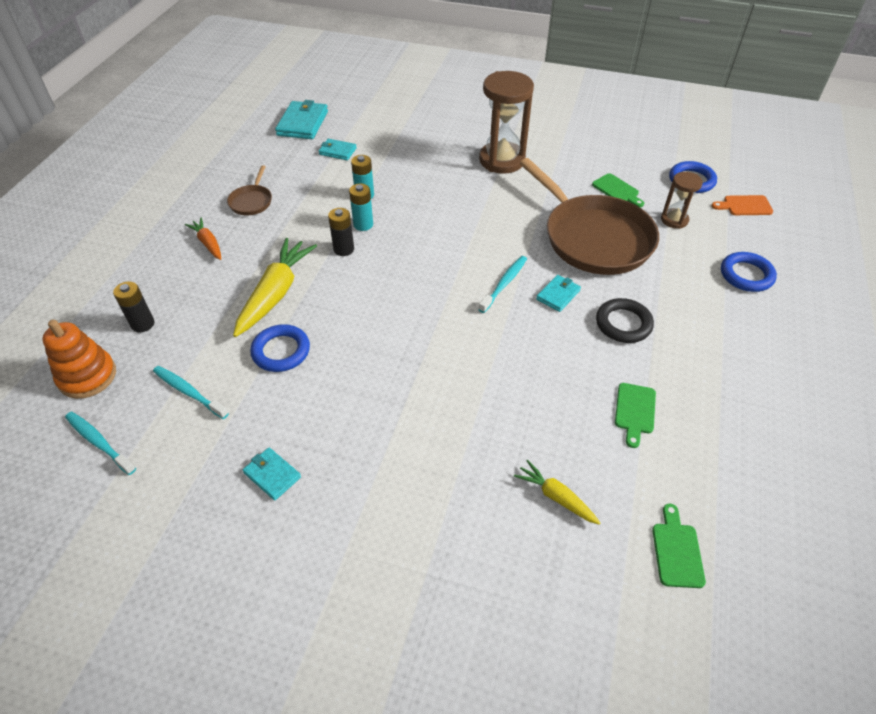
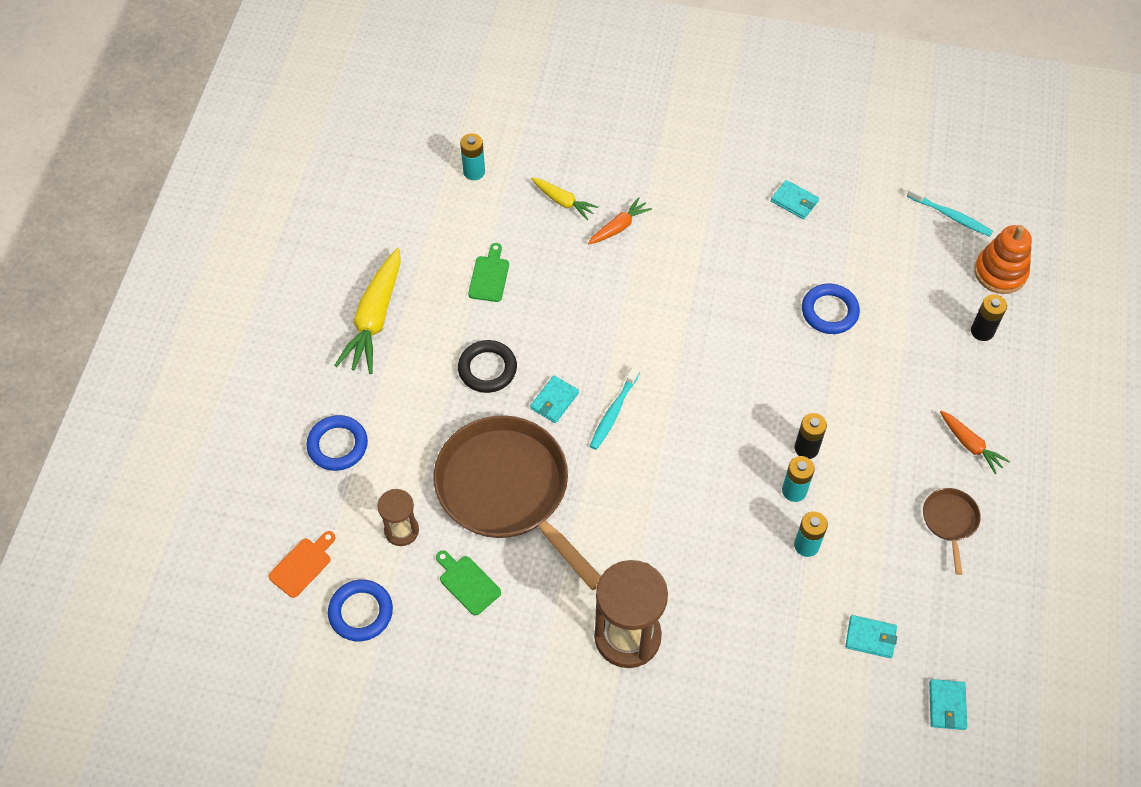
camera: 175 degrees right, 10 degrees up
turquoise toothbrush [153,366,229,419] -> none
yellow carrot [233,238,317,337] -> yellow carrot moved to [334,248,401,374]
turquoise wallet [275,100,328,139] -> turquoise wallet [929,679,967,730], size x0.58
green cutting board [652,504,706,588] -> turquoise battery [460,133,485,180]
orange cutting board [712,195,773,215] -> orange cutting board turned 45 degrees counterclockwise [268,531,335,598]
none -> orange carrot [588,197,652,245]

